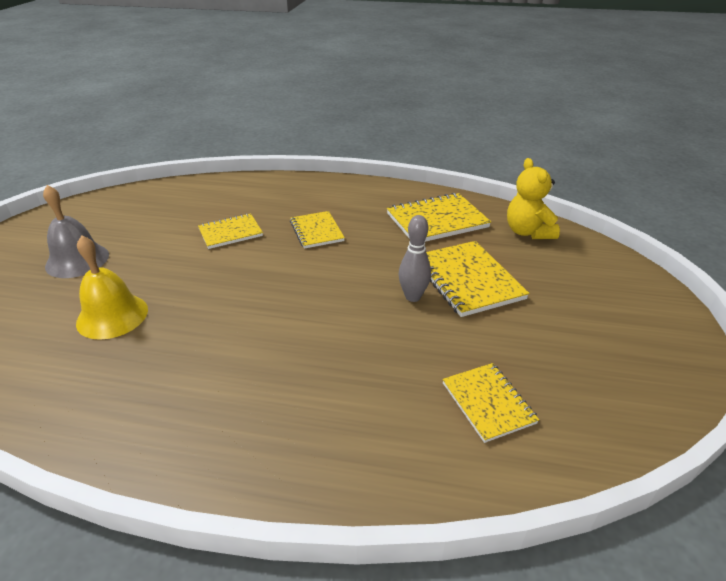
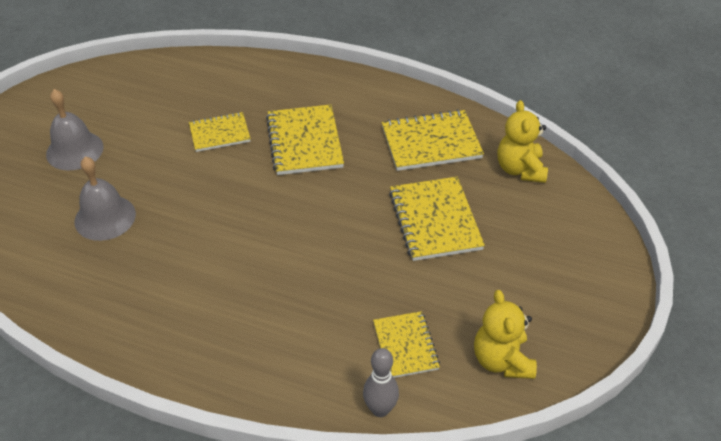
camera: 10 degrees right, 10 degrees up
yellow bell [76,235,148,340] -> grey bell [74,156,136,241]
yellow notebook [290,211,345,249] -> yellow notebook [266,105,344,175], size x1.58
grey bowling pin [399,215,431,302] -> grey bowling pin moved to [363,348,399,417]
none -> yellow teddy bear [474,290,537,379]

